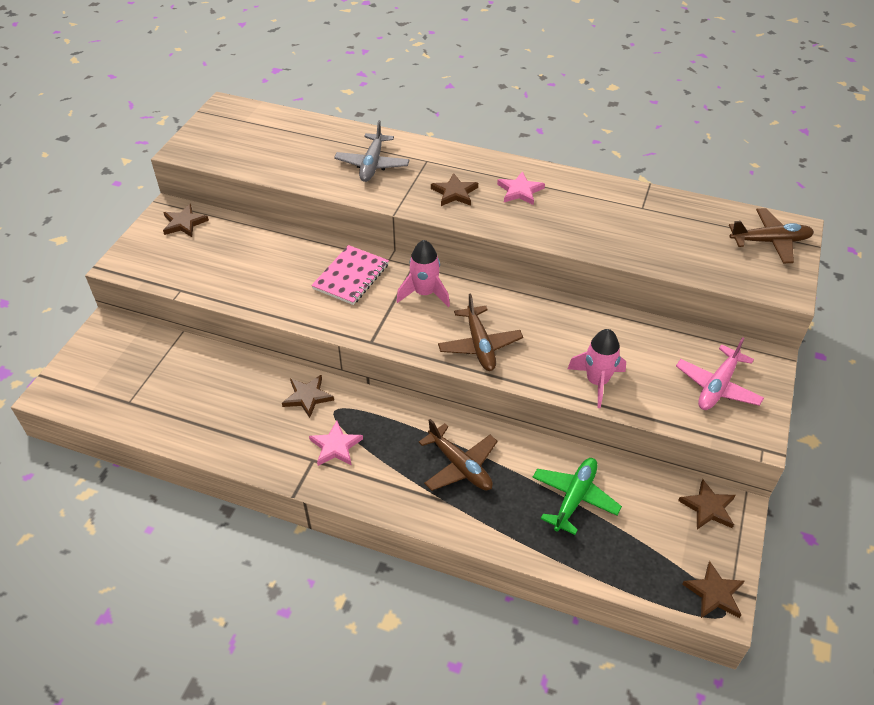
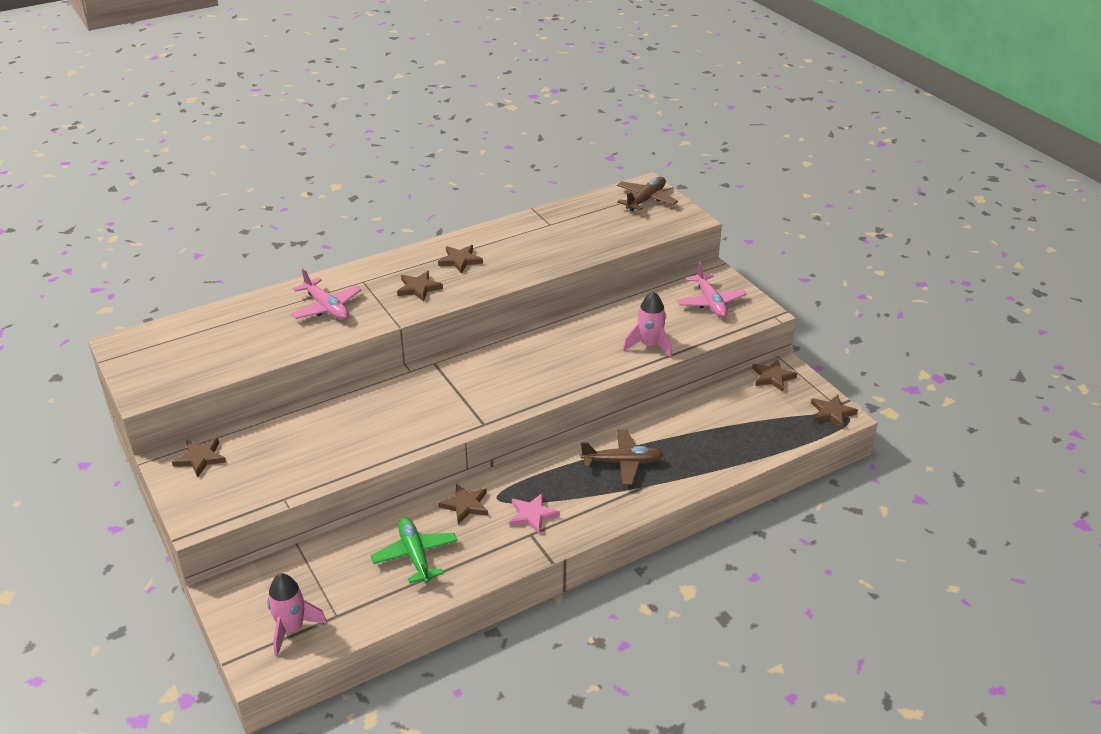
camera: 50 degrees left, 10 degrees down
pink notebook [311,245,389,305] -> none
grey plane [334,120,410,182] -> pink plane [291,269,362,320]
pink rocket [396,240,450,307] -> pink rocket moved to [267,574,327,656]
brown plane [438,294,523,371] -> none
pink star [497,171,545,205] -> brown star [438,245,483,274]
green plane [532,458,622,535] -> green plane moved to [371,517,457,584]

